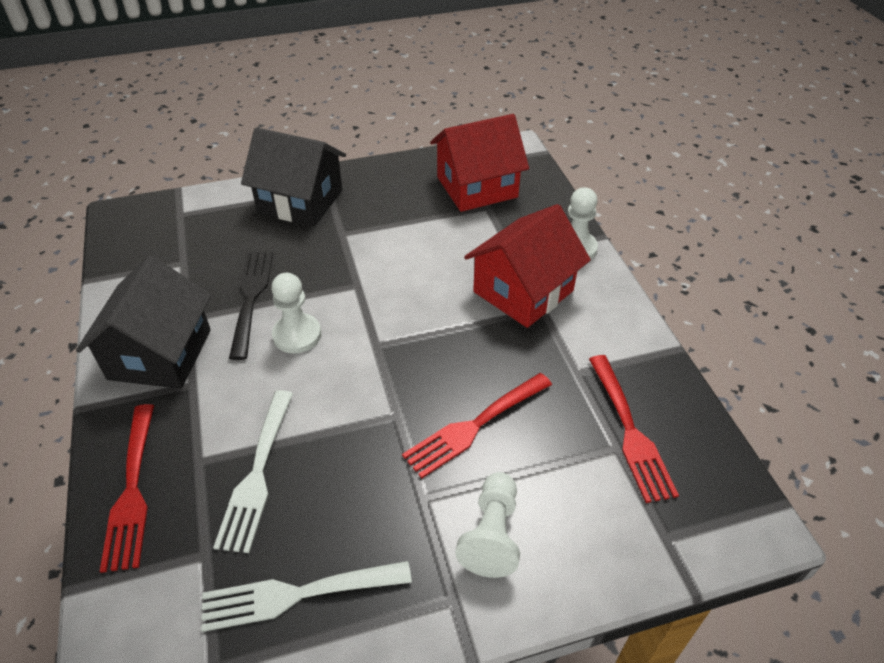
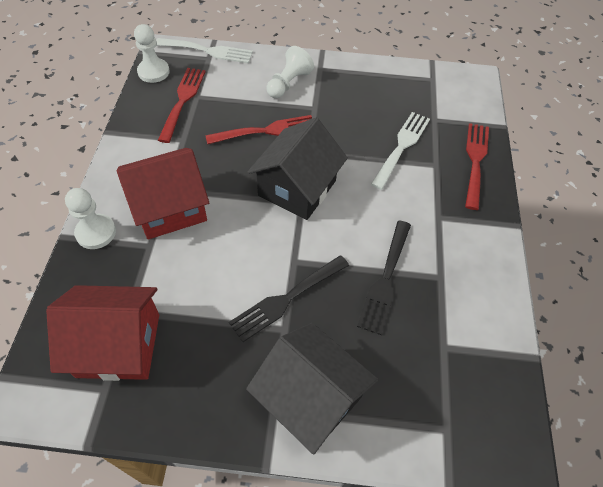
camera: 160 degrees left, 10 degrees up
black house [76,256,211,389] -> black house moved to [248,118,348,220]
white fork [201,561,412,632] -> white fork moved to [156,38,253,63]
white pawn [271,273,321,354] -> white pawn moved to [134,24,170,83]
none -> black fork [229,255,349,342]

